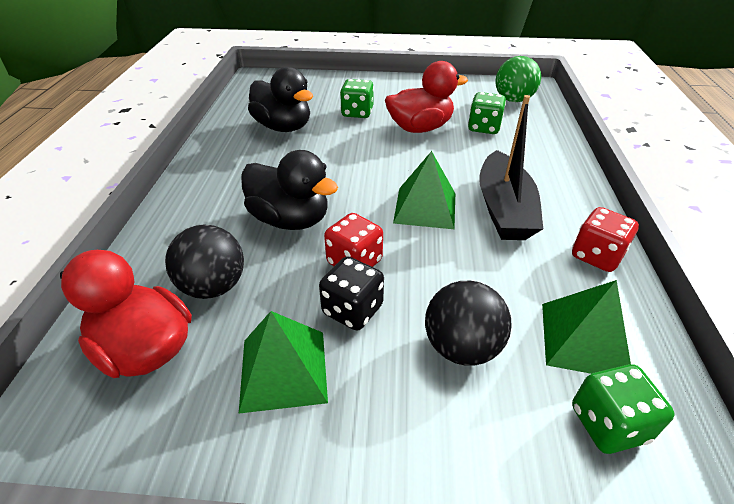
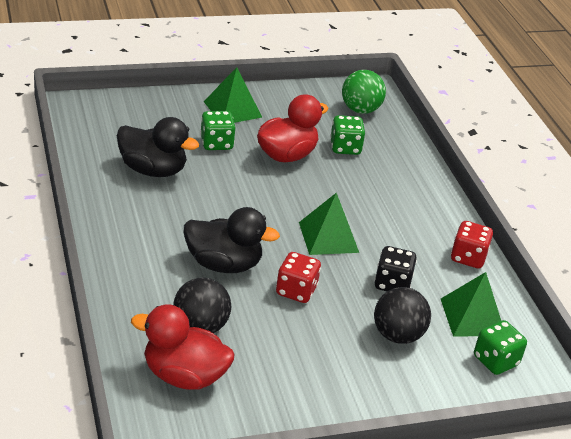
camera: 25 degrees left, 5 degrees down
green pyramid [239,311,328,413] -> green pyramid moved to [204,67,262,123]
black dice [319,256,384,331] -> black dice moved to [374,246,417,291]
black boat [479,95,543,240] -> none

